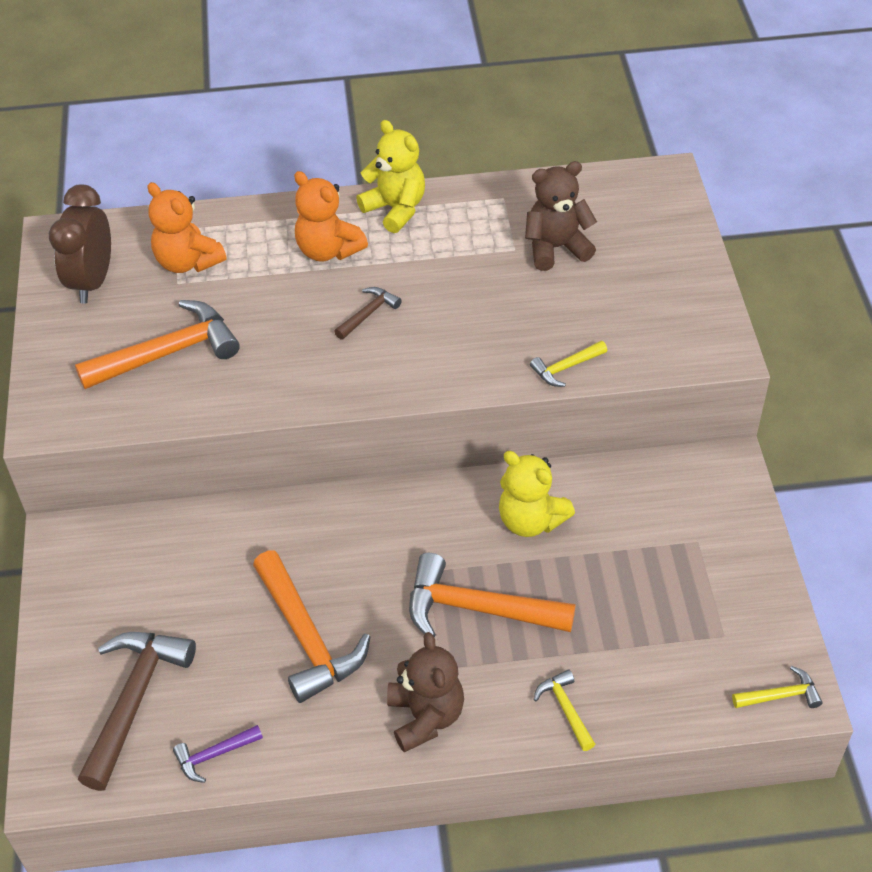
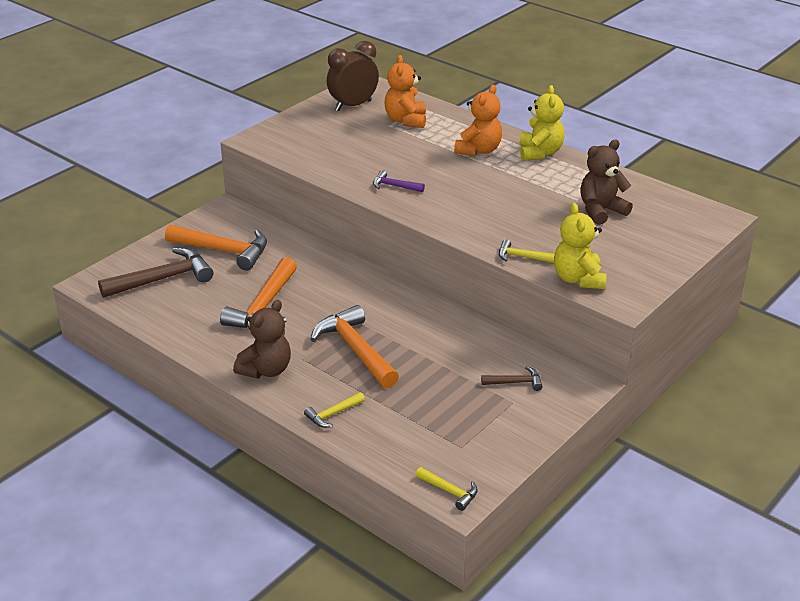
camera: 45 degrees right, 15 degrees down
orange hammer [75,300,240,389] -> orange hammer moved to [165,224,267,271]
purple hammer [173,725,263,783] -> purple hammer moved to [373,170,425,192]
orange teddy bear [294,171,368,262] -> orange teddy bear turned 150 degrees counterclockwise [454,85,502,156]
brown hammer [334,287,402,340] -> brown hammer moved to [481,366,543,391]
yellow teddy bear [499,451,575,537] -> yellow teddy bear moved to [554,203,607,289]
brown teddy bear [525,161,597,271] -> brown teddy bear turned 60 degrees counterclockwise [580,140,633,225]
yellow hammer [534,670,595,751] -> yellow hammer turned 150 degrees counterclockwise [304,392,365,428]

